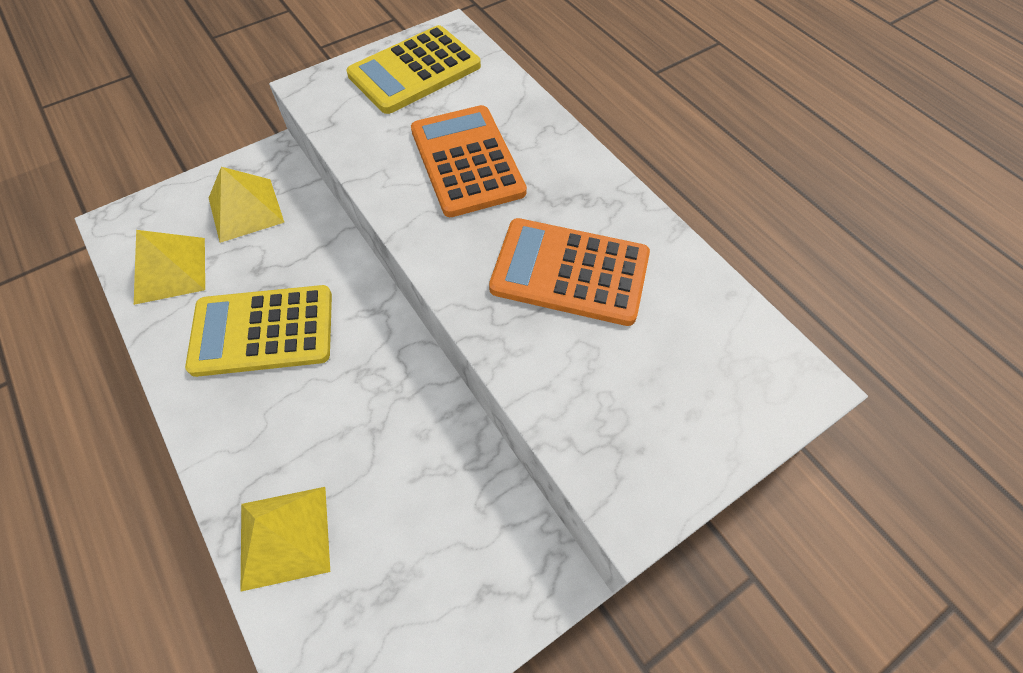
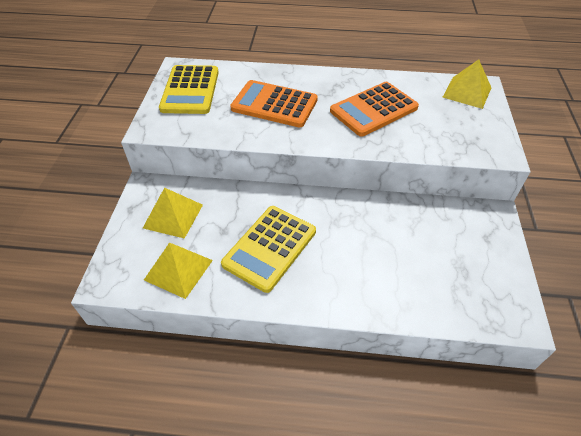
camera: 50 degrees left, 10 degrees down
yellow pyramid [241,487,330,592] -> yellow pyramid moved to [443,60,491,109]

